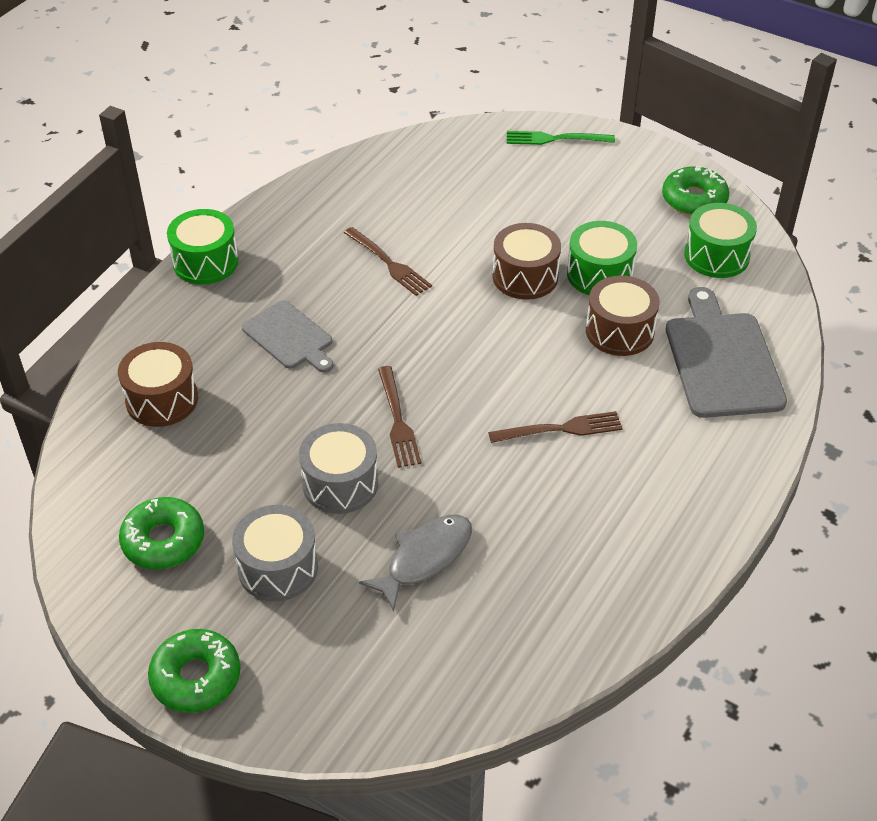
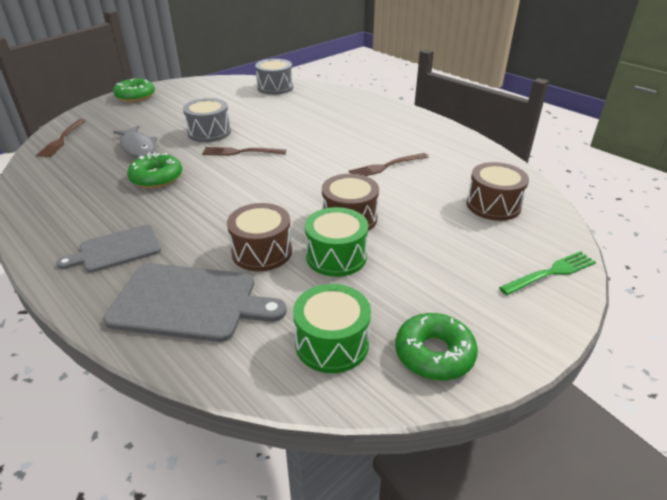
camera: 105 degrees right, 10 degrees down
brown drum [118,342,198,427] -> brown drum moved to [466,162,529,221]
green donut [119,497,204,569] -> green donut moved to [127,152,182,188]
green drum [167,209,239,285] -> none
grey drum [232,505,318,602] -> grey drum moved to [255,59,293,95]
grey cutting board [242,300,333,373] -> grey cutting board moved to [56,225,161,273]
brown fork [488,411,623,443] -> brown fork moved to [36,119,86,157]
green fork [507,131,615,145] -> green fork turned 45 degrees clockwise [499,251,596,295]

